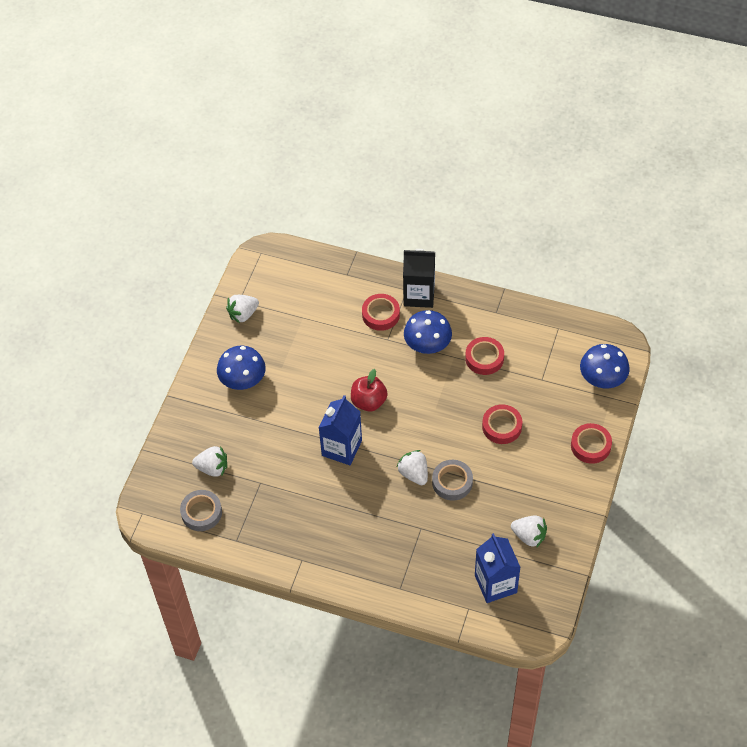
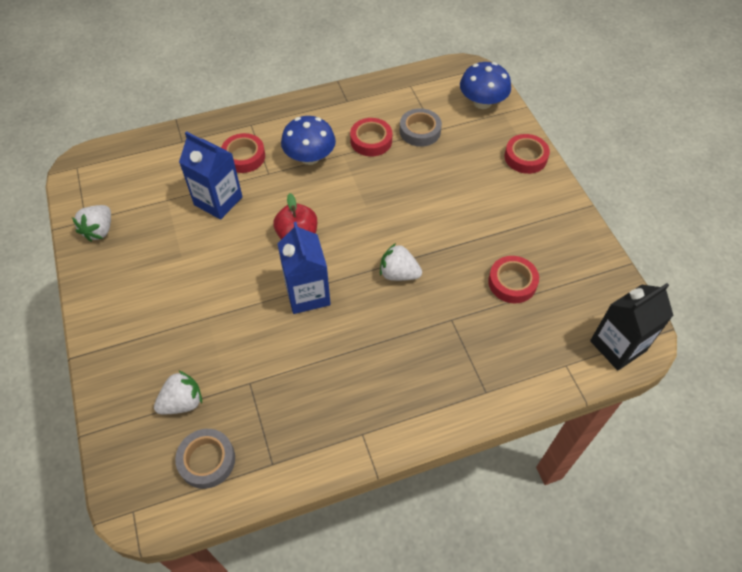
camera: 40 degrees left, 0 degrees up
blue mushroom [217,346,266,390] -> none
black carton [403,249,435,308] -> black carton moved to [590,283,674,370]
grey tape [432,460,473,501] -> grey tape moved to [399,108,442,147]
blue carton [475,533,521,603] -> blue carton moved to [179,131,243,220]
red tape [482,404,523,444] -> red tape moved to [488,256,539,303]
white strawberry [511,516,547,548] -> none

